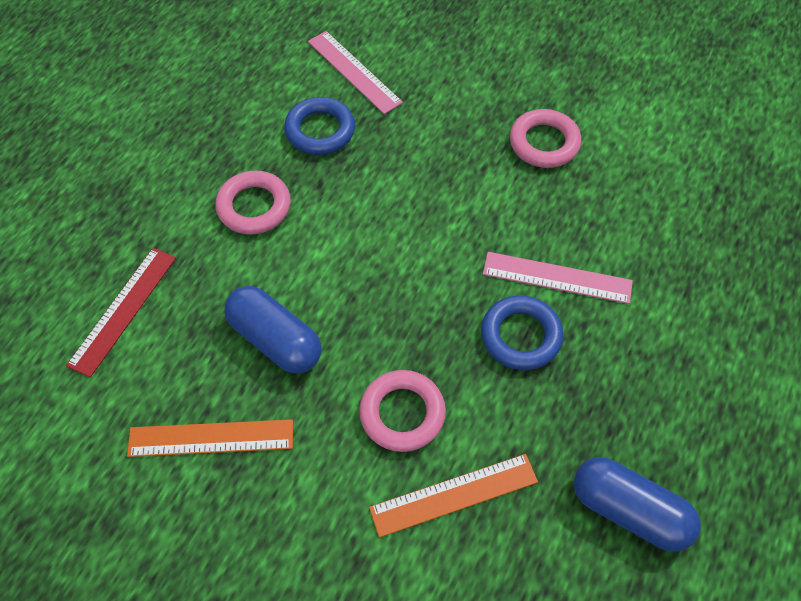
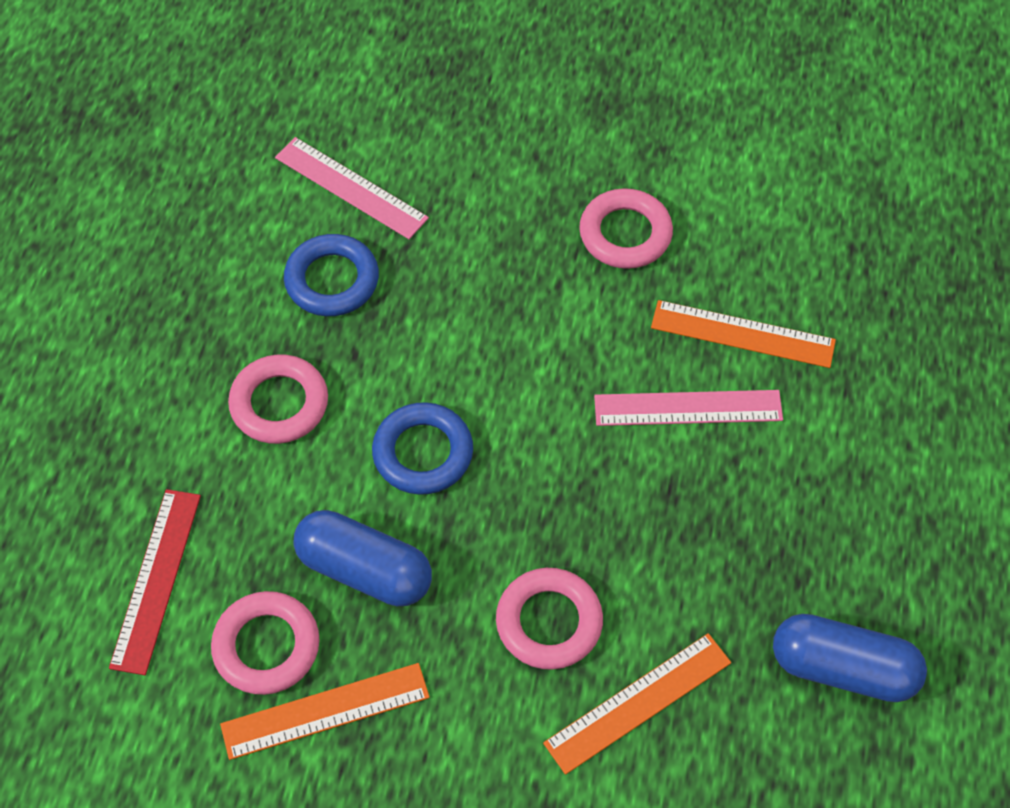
camera: 15 degrees left, 0 degrees up
blue ring [481,295,563,370] -> blue ring moved to [372,402,473,495]
none -> pink ring [211,591,319,695]
none -> orange ruler [651,300,836,368]

